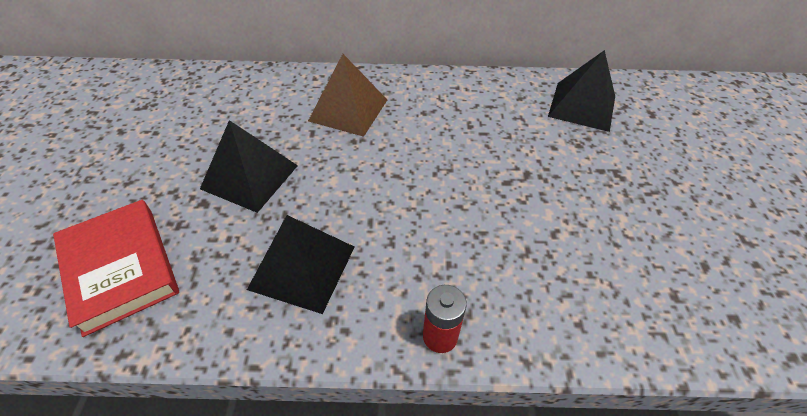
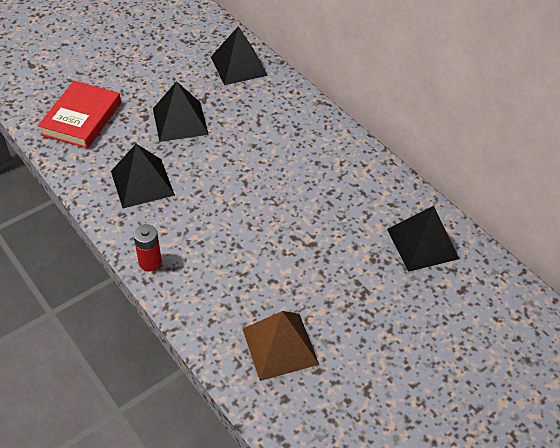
camera: 50 degrees right, 0 degrees up
brown pyramid [308,54,387,137] -> brown pyramid moved to [243,311,319,381]
none -> black pyramid [211,26,268,85]

